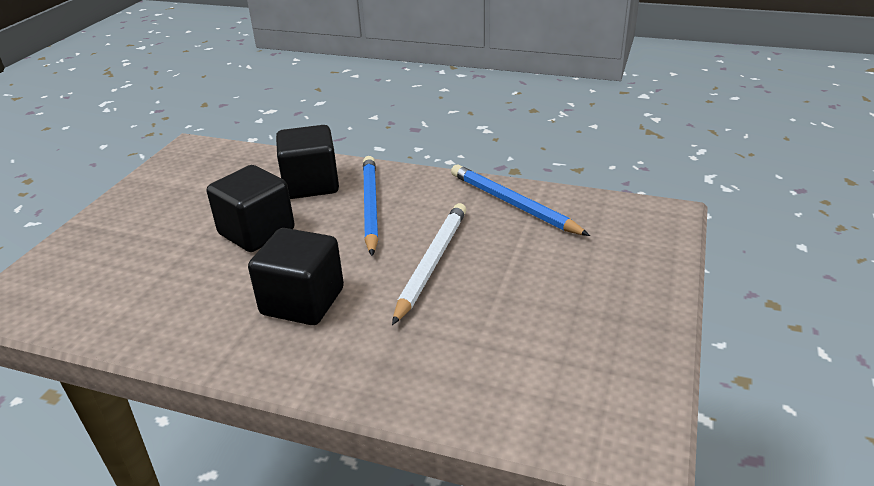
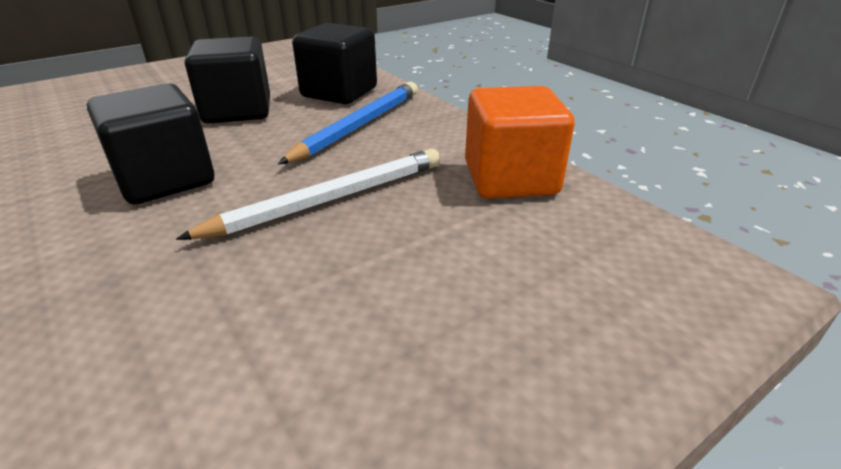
camera: 35 degrees right, 0 degrees up
blue pencil [451,164,590,236] -> orange cube [465,86,575,198]

